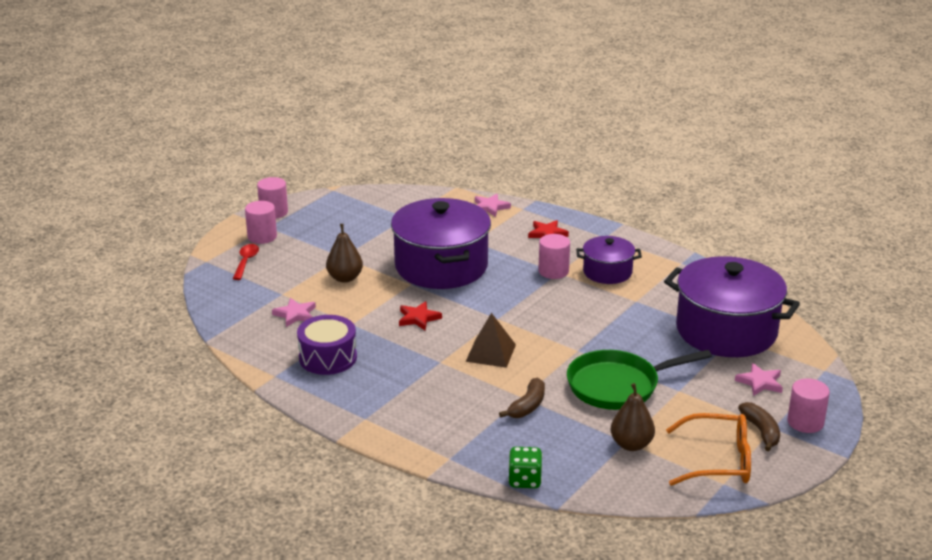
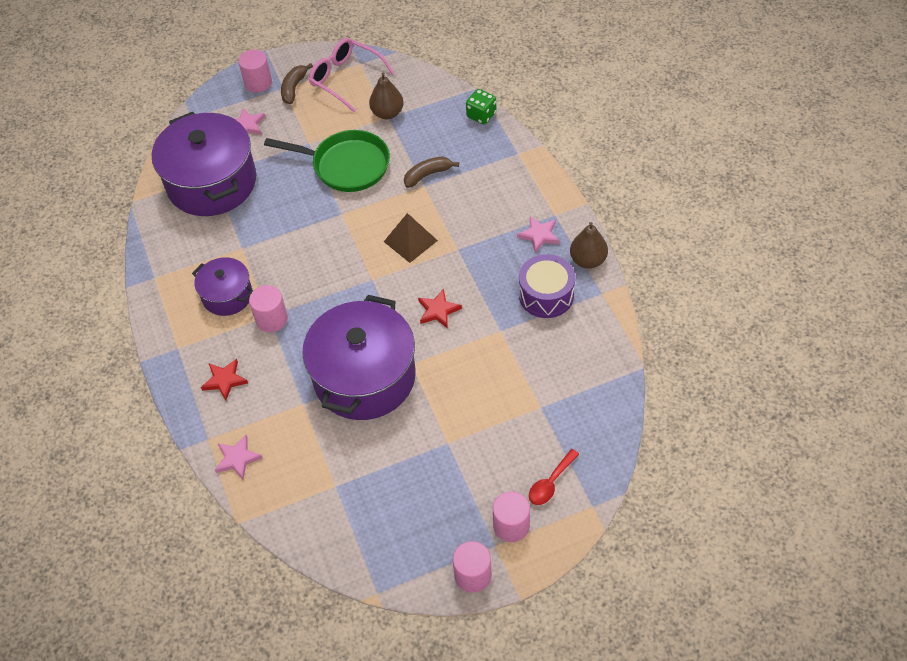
camera: 145 degrees left, 25 degrees up
pink star [272,298,316,327] -> pink star moved to [517,216,560,253]
brown pear [326,224,363,283] -> brown pear moved to [570,222,608,269]
orange glasses [666,413,751,486] -> pink glasses [309,38,395,112]

